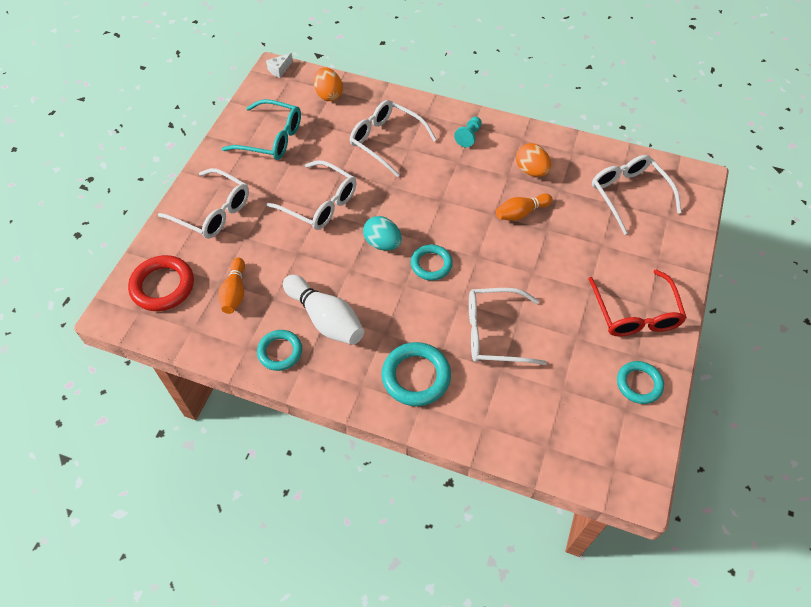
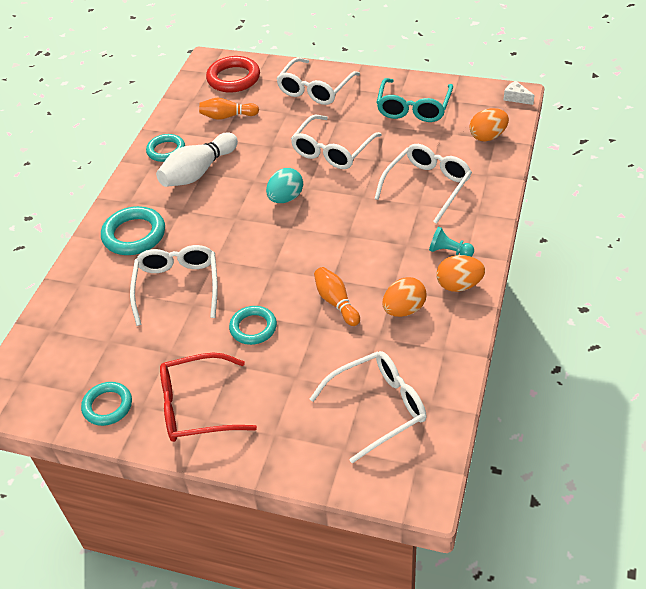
camera: 90 degrees right, 10 degrees down
turquoise ring [411,244,453,281] -> turquoise ring moved to [229,306,277,345]
none -> orange egg [436,255,485,292]

